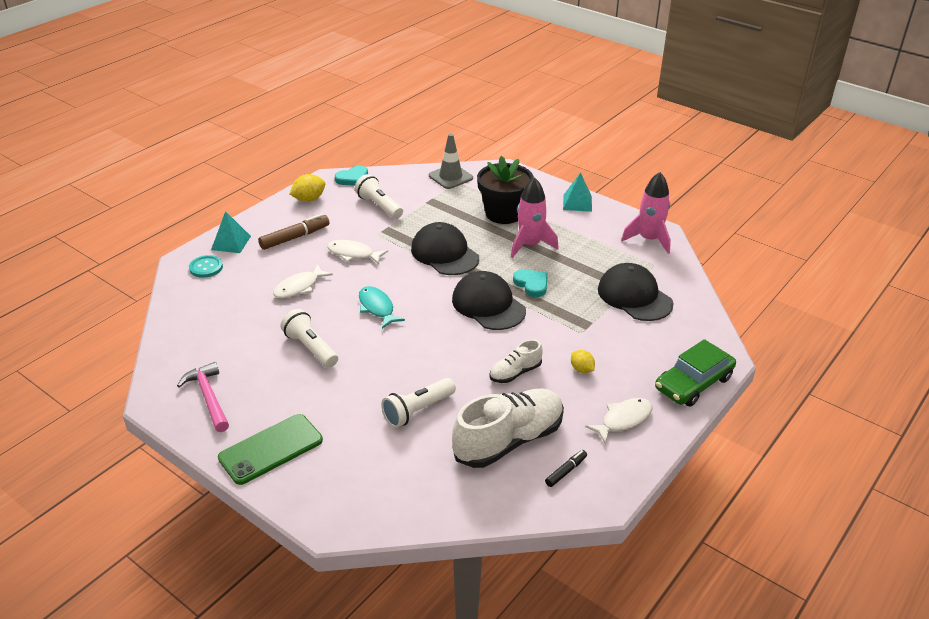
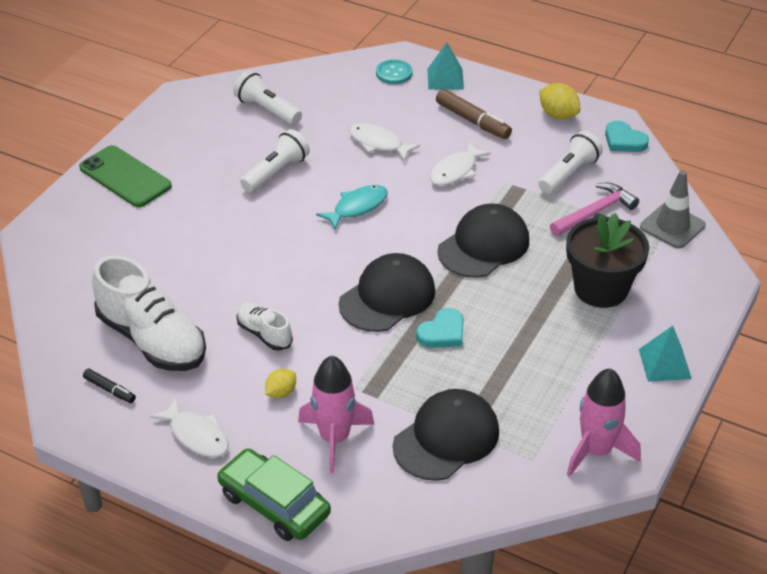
camera: 80 degrees right, 5 degrees up
pink hammer [177,362,229,432] -> pink hammer moved to [550,183,639,236]
white fish [327,240,388,264] -> white fish turned 150 degrees counterclockwise [430,142,491,186]
white flashlight [381,378,456,428] -> white flashlight moved to [233,70,302,125]
pink rocket [511,177,559,258] -> pink rocket moved to [298,355,375,473]

